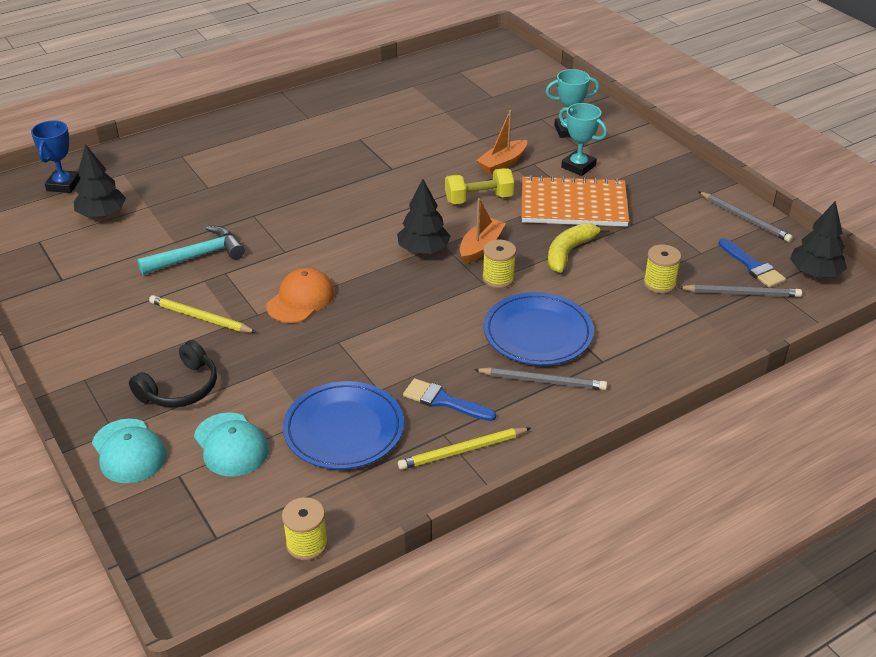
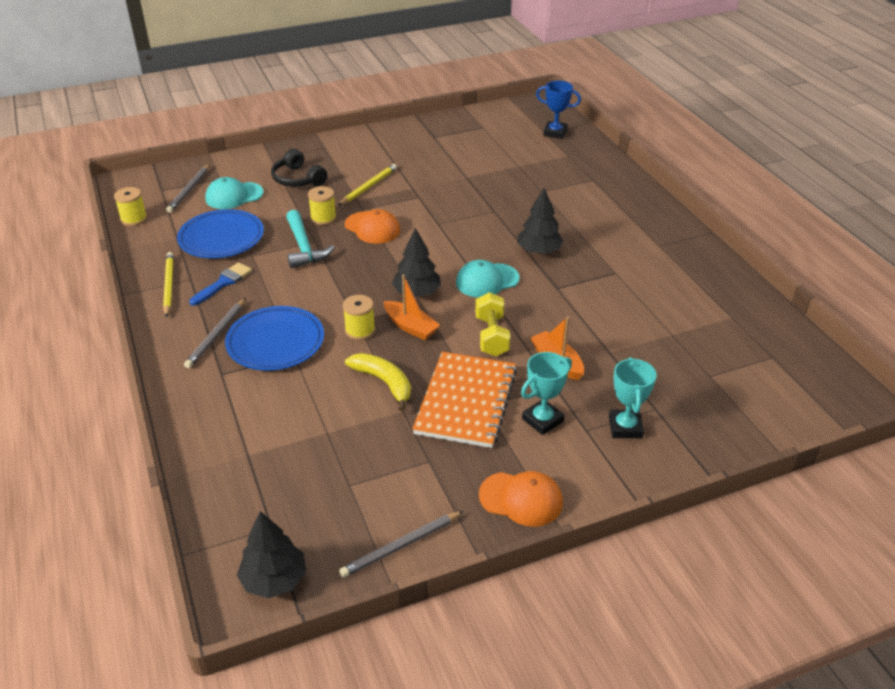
camera: 100 degrees right, 0 degrees up
black tree [74,144,126,218] -> black tree moved to [518,188,564,254]
turquoise cap [92,419,166,483] -> turquoise cap moved to [456,260,520,298]
turquoise hammer [137,226,245,275] -> turquoise hammer moved to [286,210,334,268]
yellow spool [643,245,681,294] -> yellow spool moved to [308,186,336,225]
grey pencil [678,284,802,297] -> grey pencil moved to [166,164,210,213]
blue brush [719,238,786,288] -> none
none -> orange cap [479,471,563,527]

